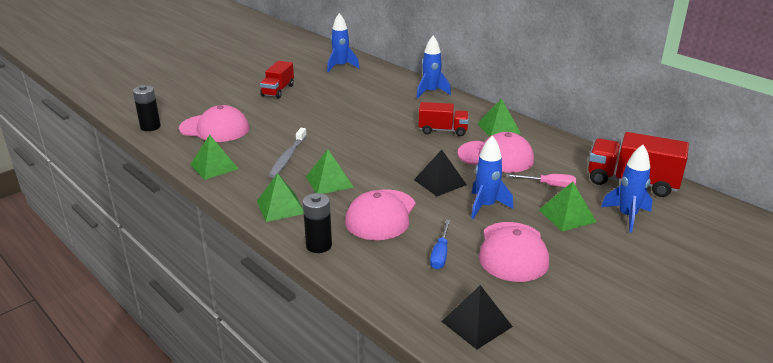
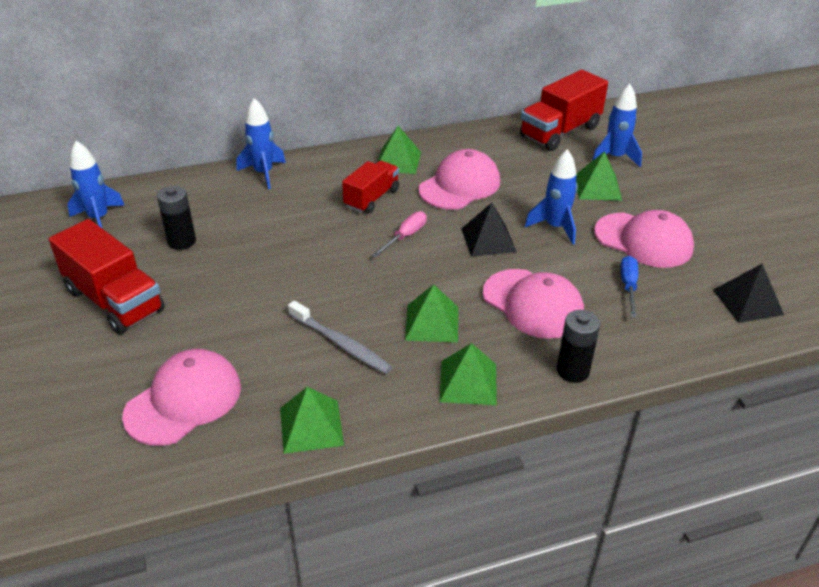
camera: 65 degrees left, 10 degrees up
black battery [133,85,161,131] -> black battery moved to [157,186,196,250]
red truck [260,61,294,98] -> red truck [49,219,165,334], size x1.57
blue screwdriver [430,220,450,269] -> blue screwdriver turned 120 degrees counterclockwise [620,256,638,318]
pink screwdriver [506,174,576,187] -> pink screwdriver moved to [372,211,427,257]

